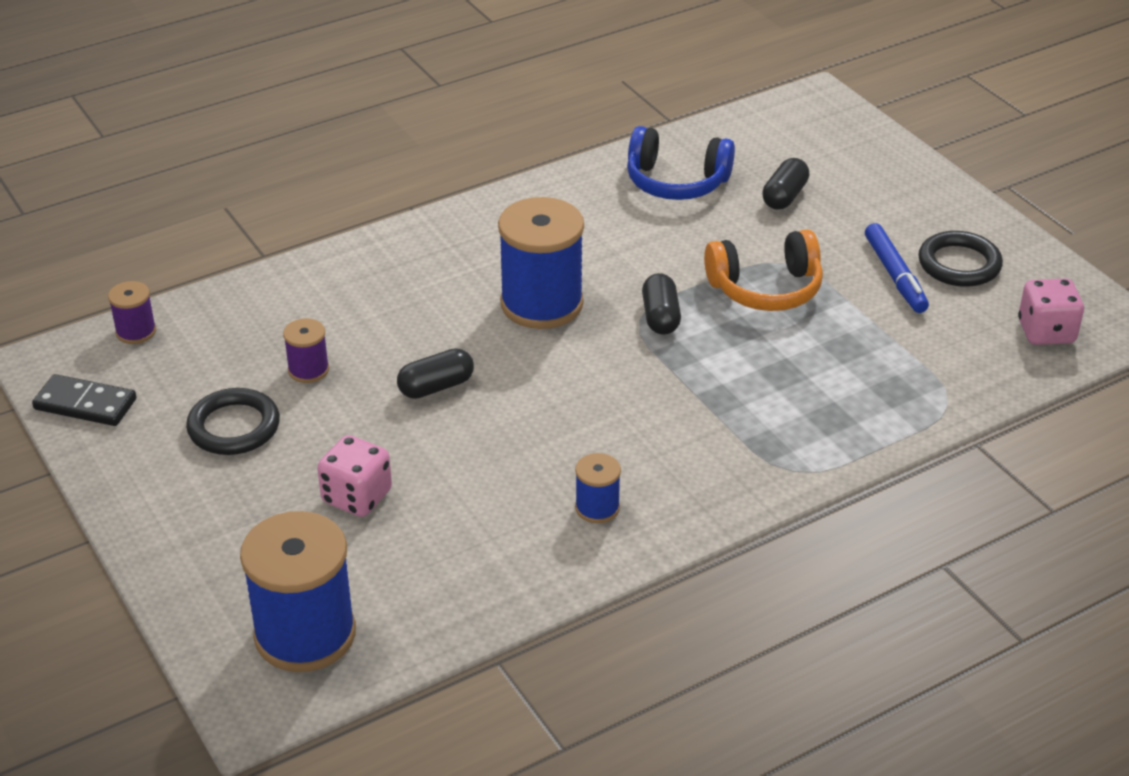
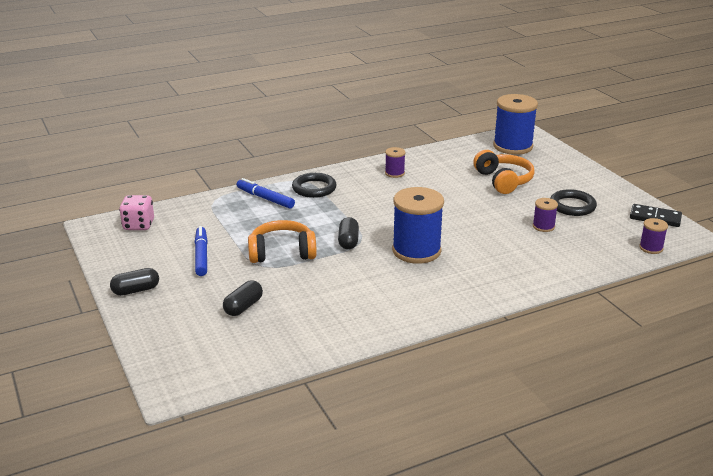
camera: 175 degrees left, 10 degrees down
pink dice [317,435,392,517] -> orange headphones [473,150,535,194]
black capsule [397,348,474,399] -> black capsule moved to [110,268,159,296]
blue spool [575,453,621,523] -> purple spool [385,147,406,178]
blue headphones [627,126,735,200] -> none
black ring [918,231,1003,287] -> black ring moved to [292,173,337,198]
none -> blue marker [237,178,295,209]

